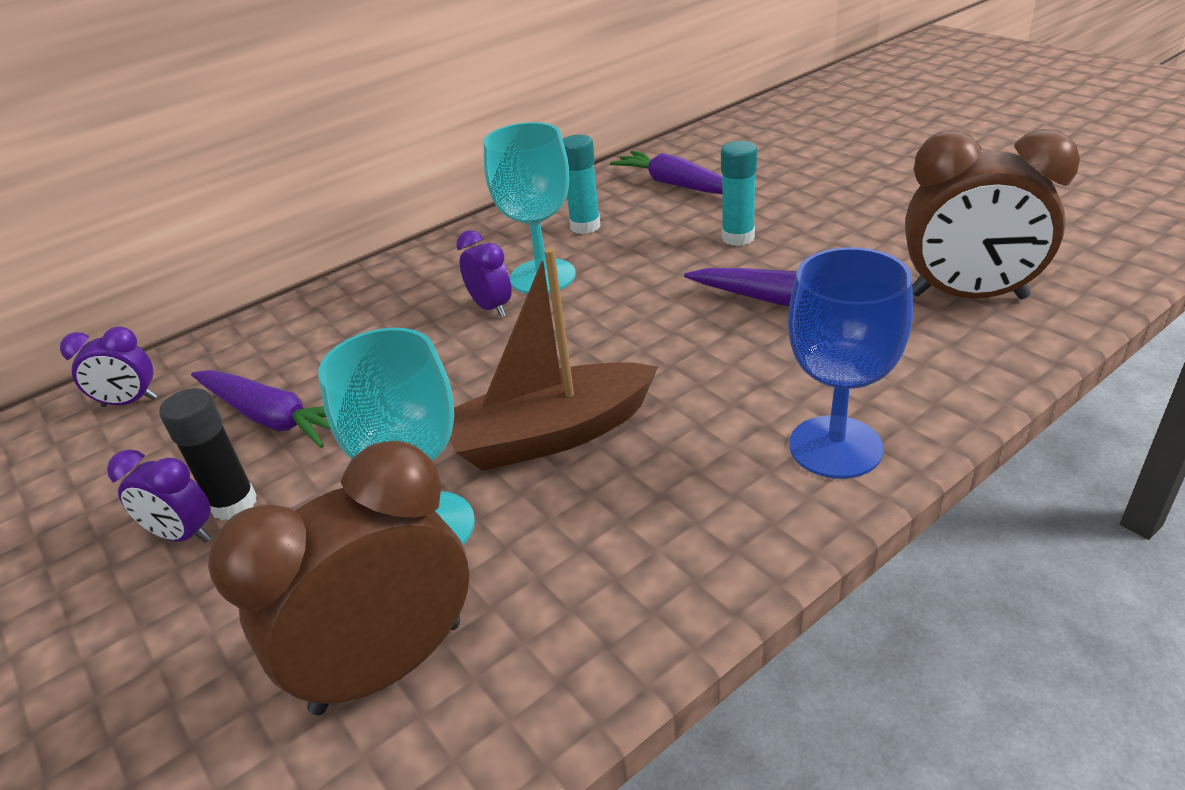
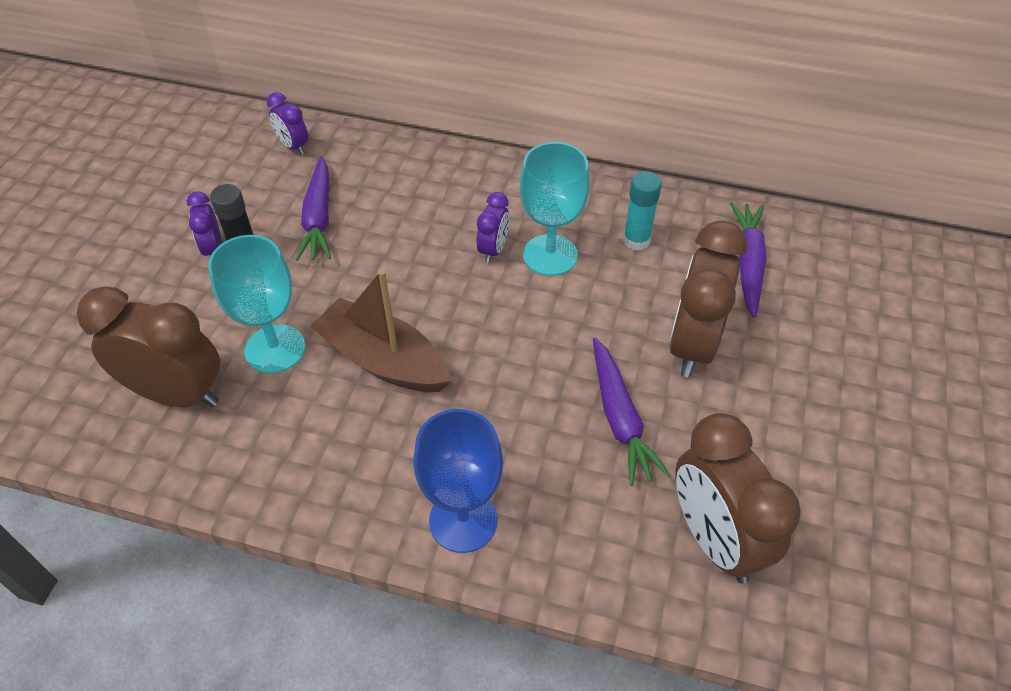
camera: 50 degrees right, 15 degrees up
turquoise glue stick [721,141,757,246] -> brown clock [669,220,747,377]

